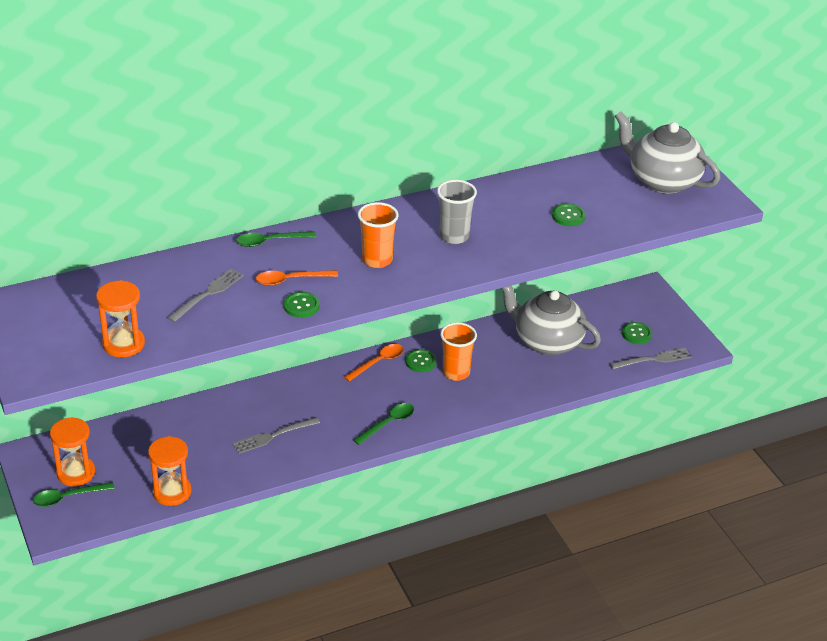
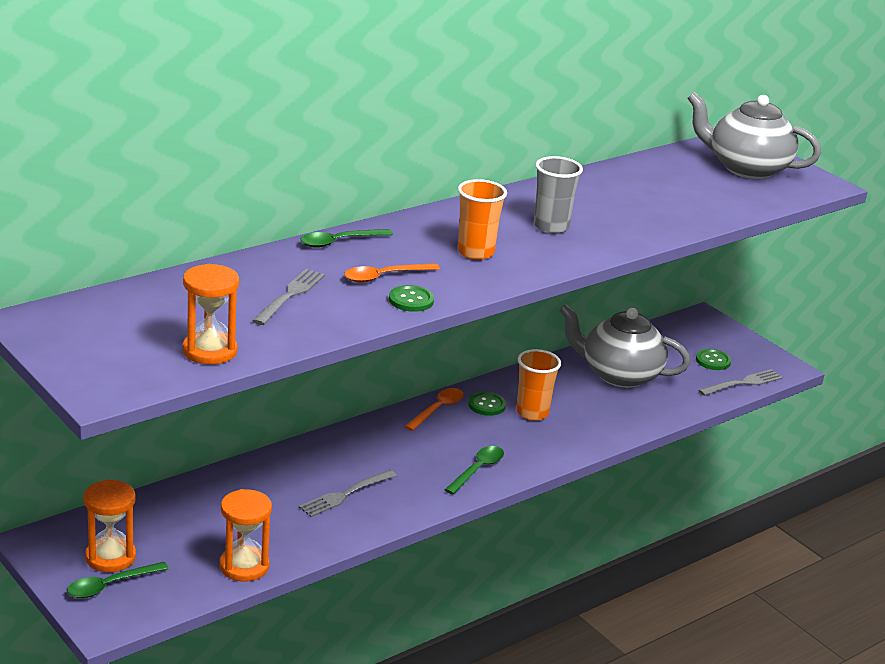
camera: 15 degrees left, 10 degrees down
green button [552,203,586,226] -> none

